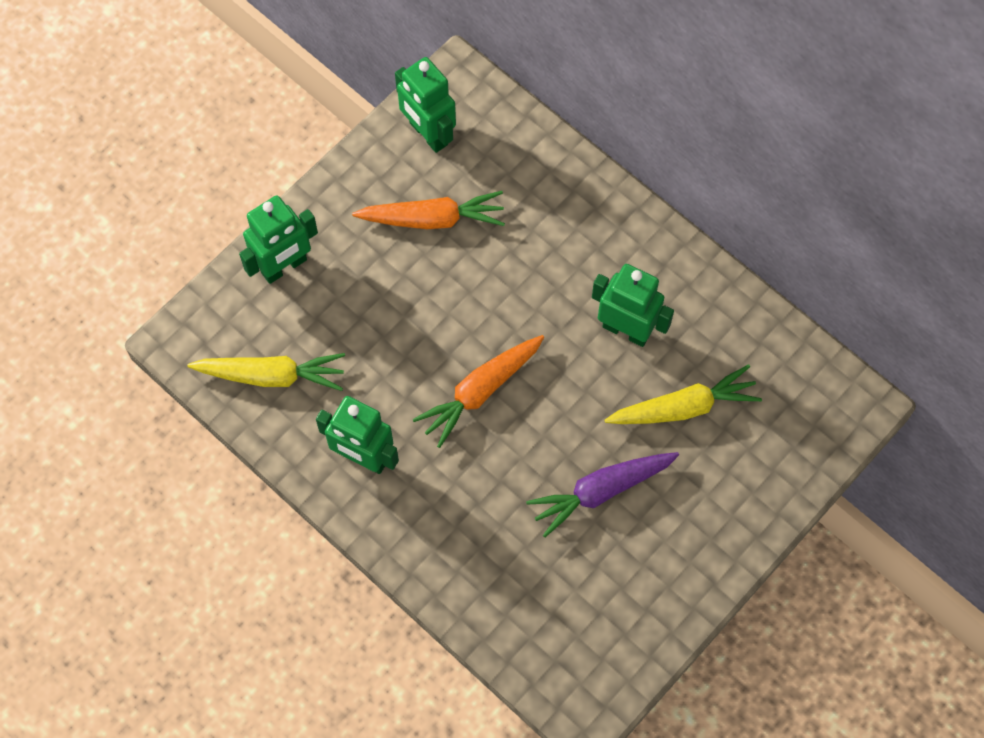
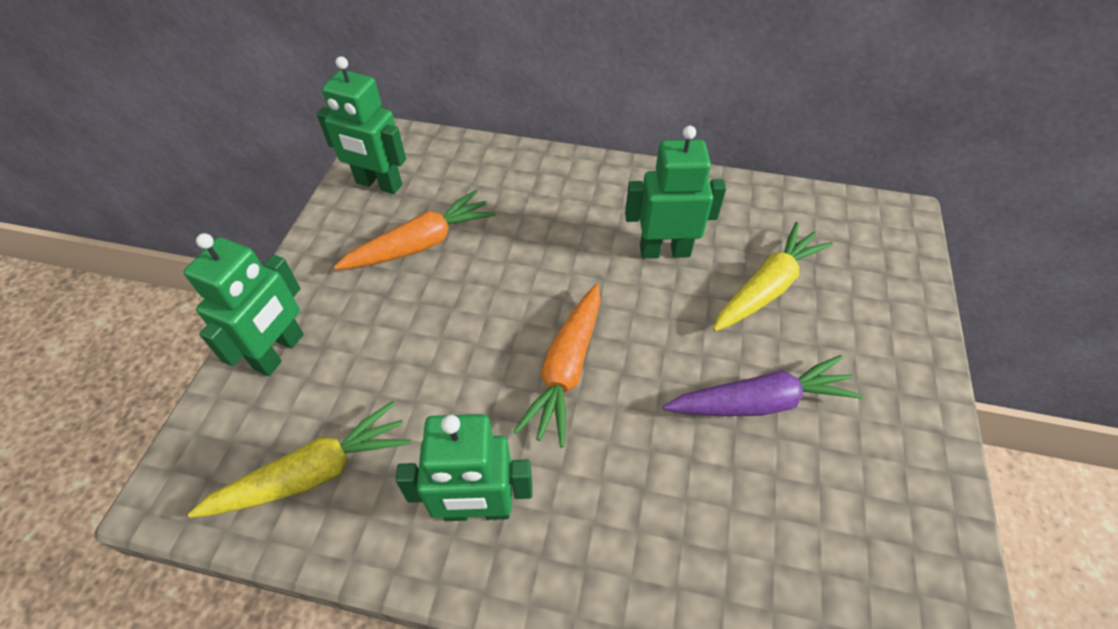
camera: 30 degrees left, 15 degrees down
purple carrot [526,452,679,537] -> purple carrot turned 135 degrees counterclockwise [663,355,864,416]

